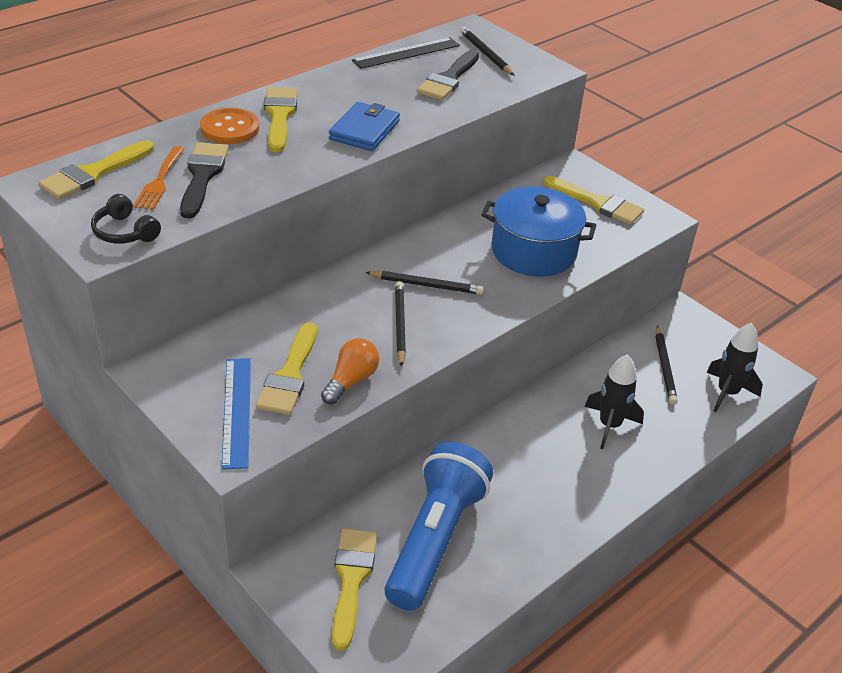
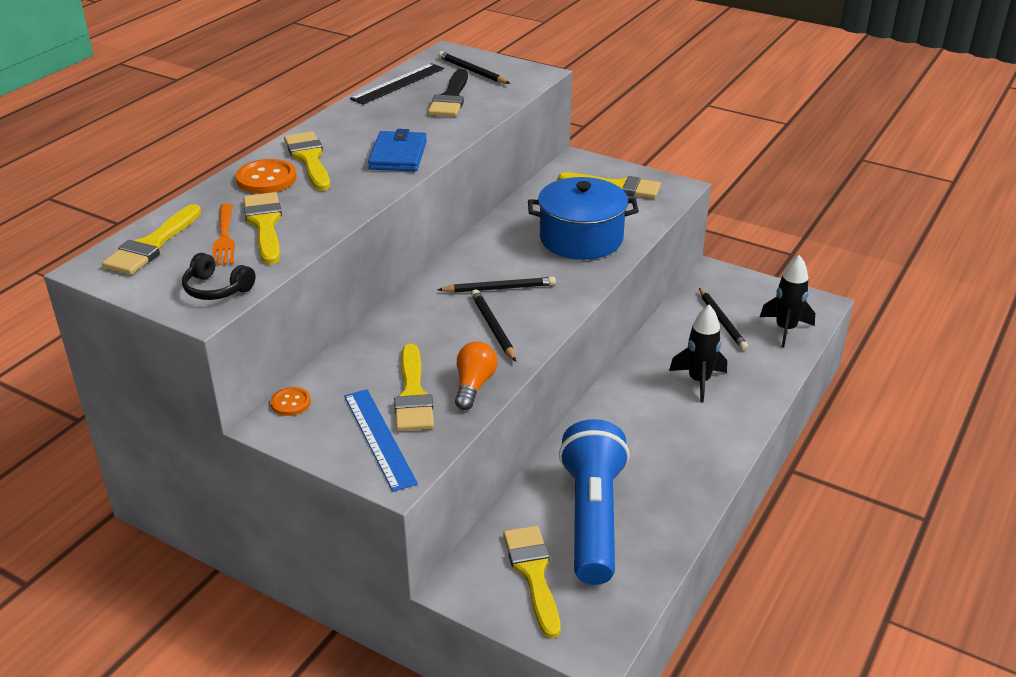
camera: 15 degrees left, 5 degrees down
black brush [180,142,229,218] -> yellow brush [243,192,282,264]
none -> orange button [271,387,311,416]

